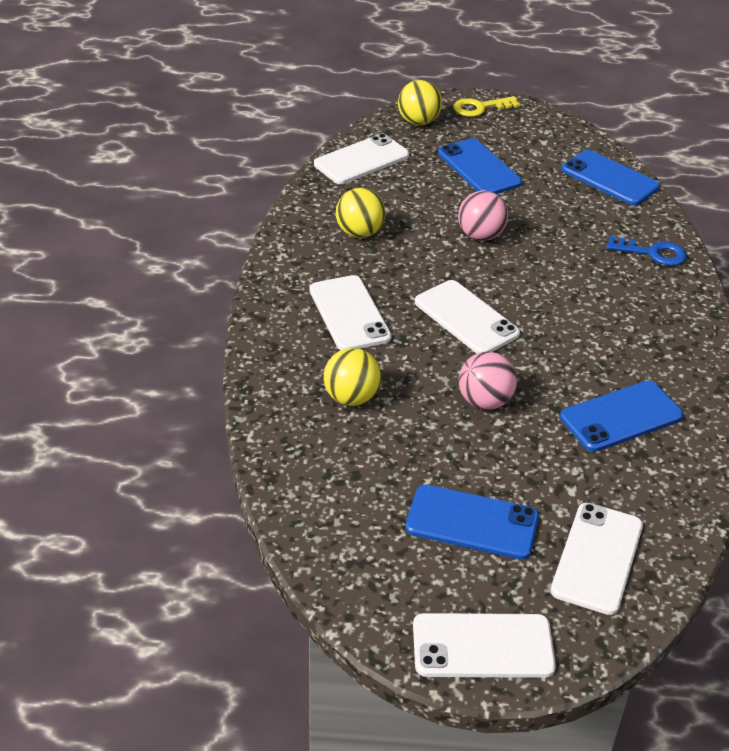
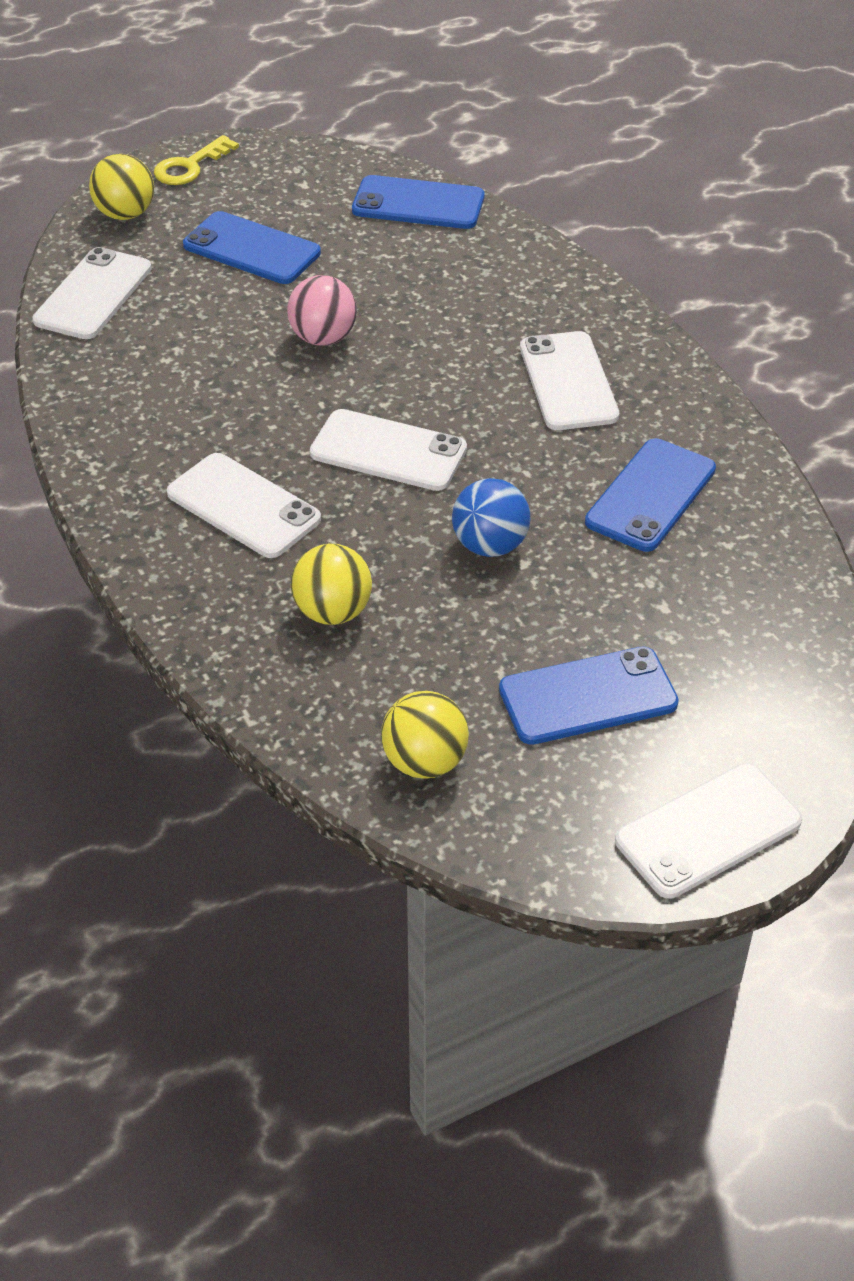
camera: 30 degrees left, 5 degrees up
yellow ball [336,188,386,238] -> yellow ball moved to [381,691,469,779]
pink ball [458,352,517,410] -> blue ball [452,478,530,557]
white phone [551,503,643,615] -> white phone moved to [520,331,619,430]
blue key [606,236,687,266] -> none

